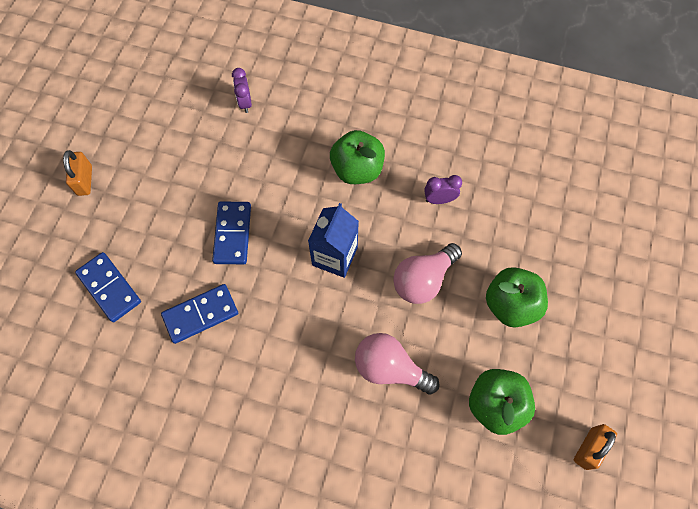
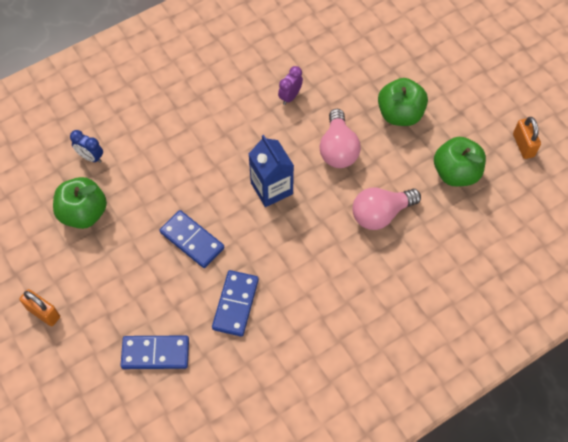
camera: 50 degrees left, 5 degrees down
purple clock [232,68,252,113] -> blue clock [70,130,103,163]
green apple [330,130,385,184] -> green apple moved to [53,177,107,229]

